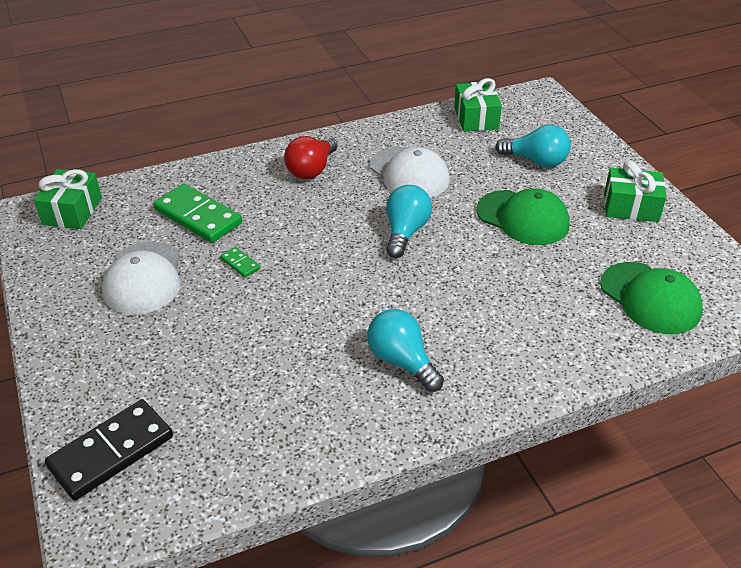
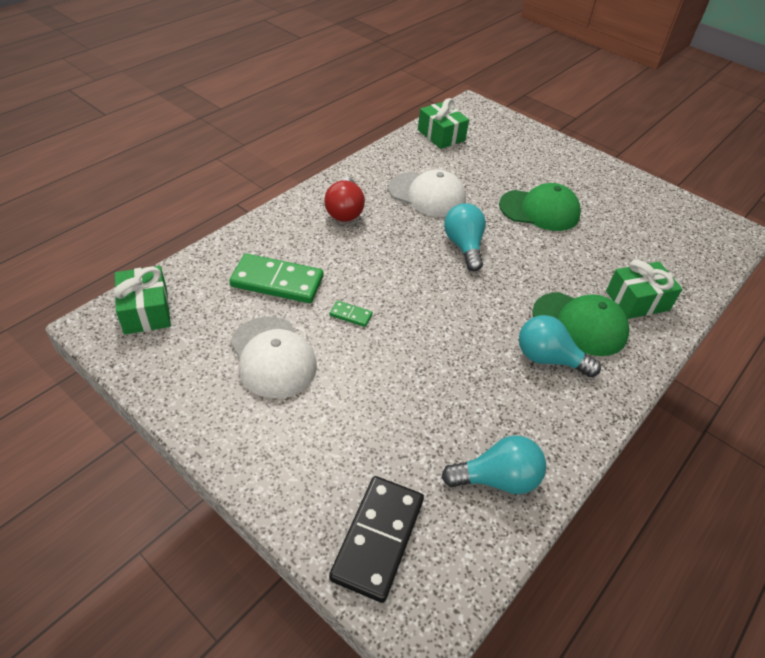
camera: 30 degrees left, 5 degrees up
turquoise light bulb [495,125,571,167] -> turquoise light bulb moved to [441,435,546,494]
green cap [600,262,703,334] -> green cap moved to [532,292,629,356]
green gift [604,161,667,222] -> green gift moved to [606,260,682,319]

